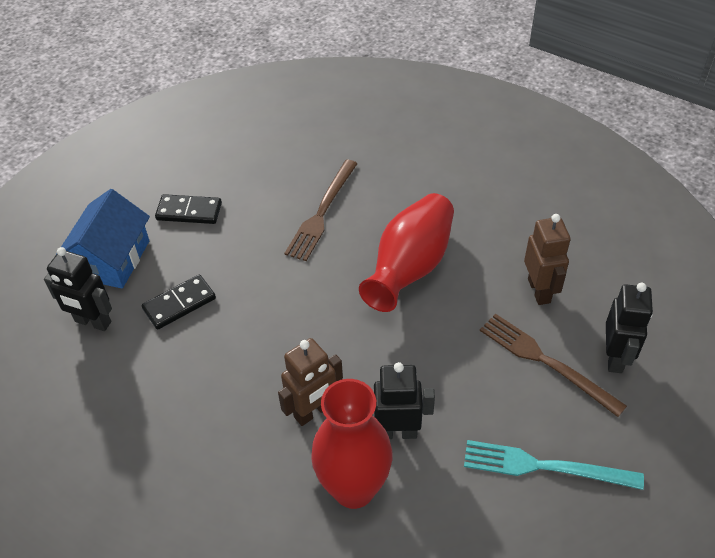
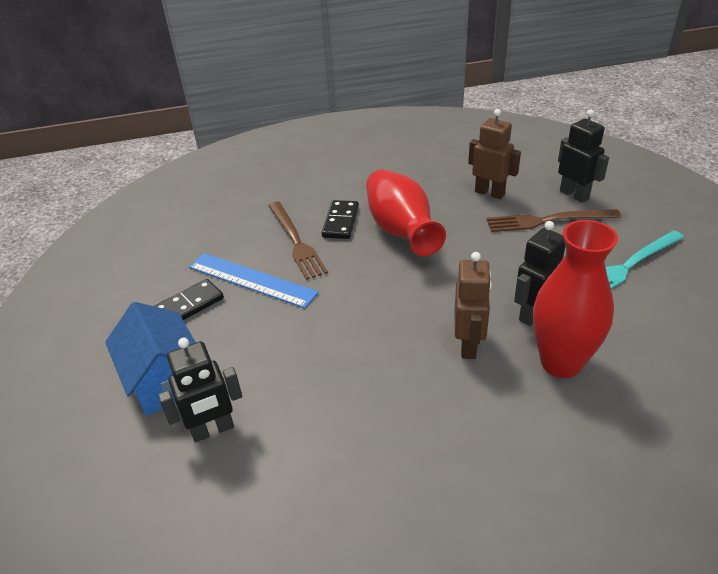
camera: 45 degrees left, 10 degrees down
black domino [142,274,216,330] -> black domino moved to [322,200,359,239]
none -> blue ruler [189,253,319,308]

